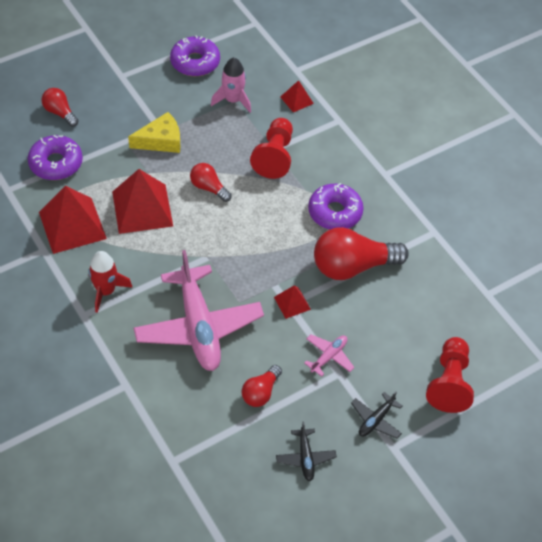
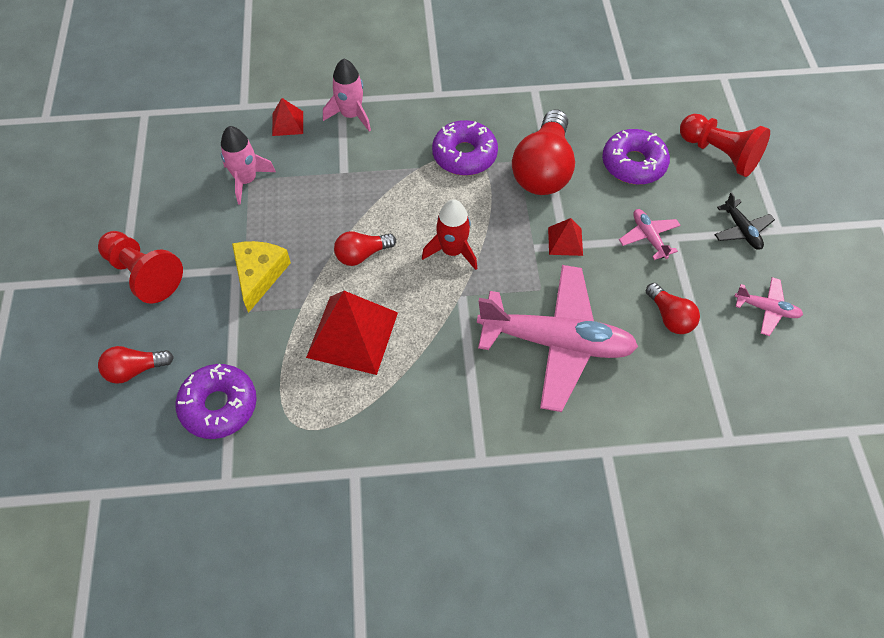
camera: 60 degrees left, 5 degrees up
red pyramid [39,186,107,254] -> none
red rocket [88,251,133,313] -> red rocket moved to [422,199,477,270]
purple donut [170,35,220,76] -> purple donut moved to [602,129,670,185]
red pawn [250,118,293,179] -> red pawn moved to [98,231,183,304]
black plane [276,422,337,481] -> pink plane [735,277,803,336]
none -> pink rocket [323,58,371,132]

